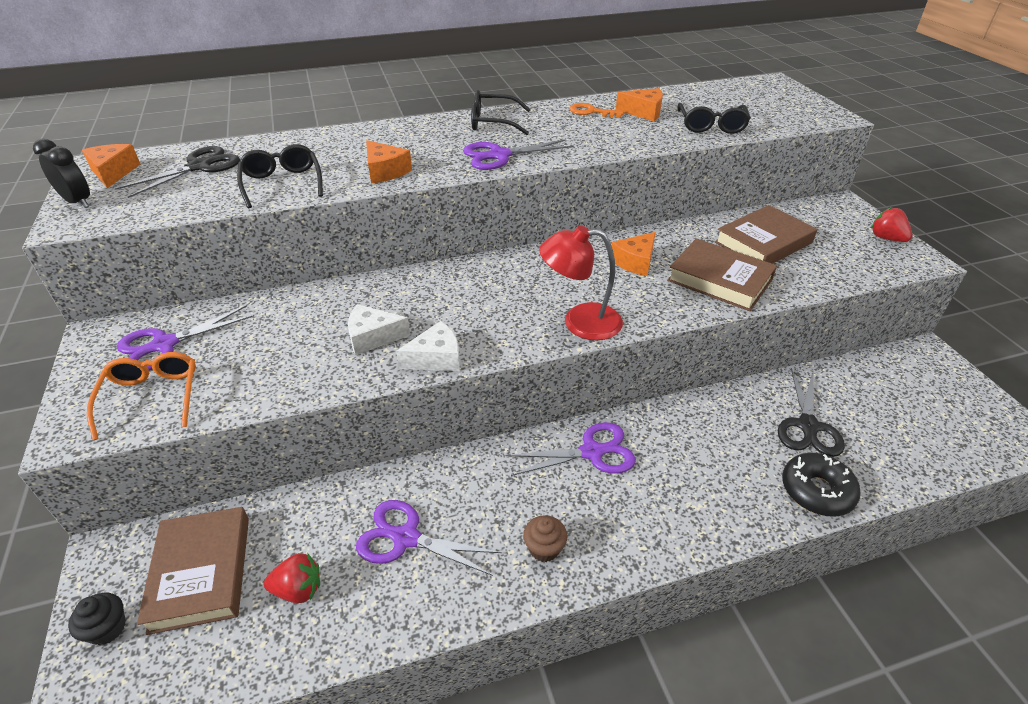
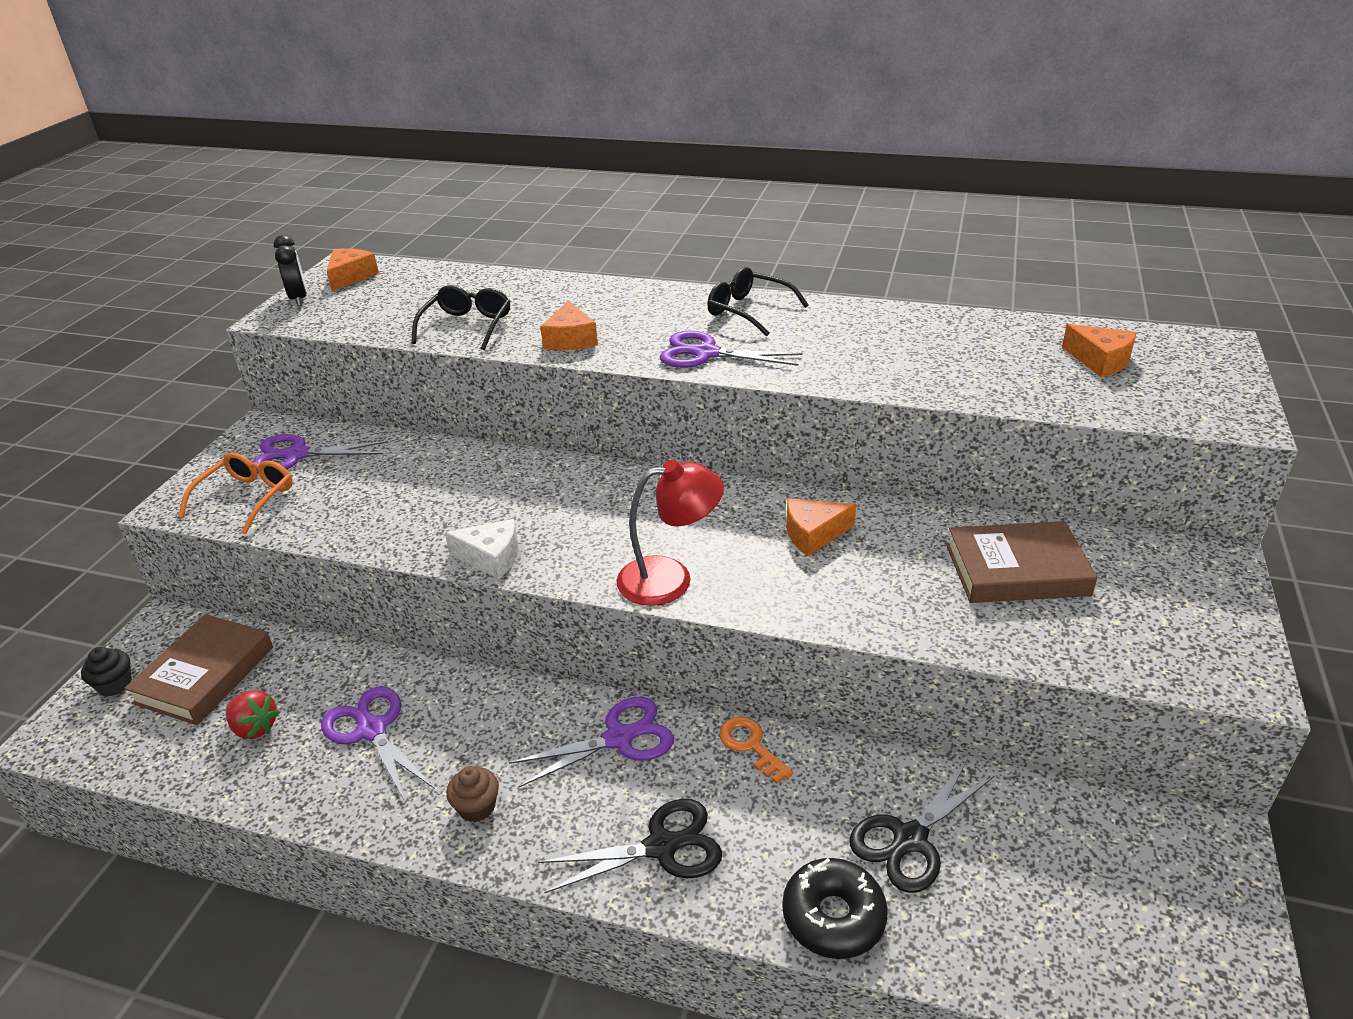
camera: 35 degrees right, 5 degrees down
black scissors [116,146,240,198] -> black scissors moved to [538,799,722,893]
white cheese [348,304,410,355] -> none
purple scissors [506,422,636,476] -> purple scissors turned 45 degrees counterclockwise [509,696,674,788]
red lamp [539,225,623,340] -> red lamp turned 135 degrees clockwise [617,460,724,606]
orange key [569,103,624,118] -> orange key moved to [719,717,793,784]
orange cheese [616,88,663,121] -> orange cheese moved to [1062,324,1137,377]
brown book [667,238,777,311] -> none
black glasses [678,103,751,134] -> none
red strawberry [871,207,912,242] -> none

